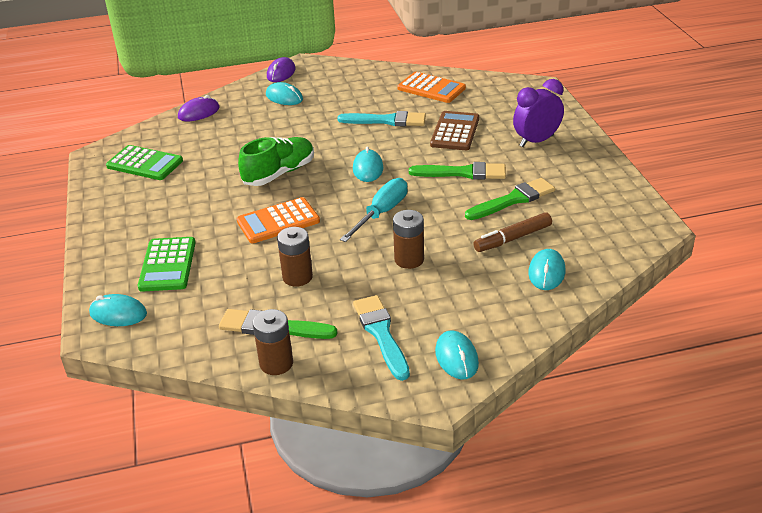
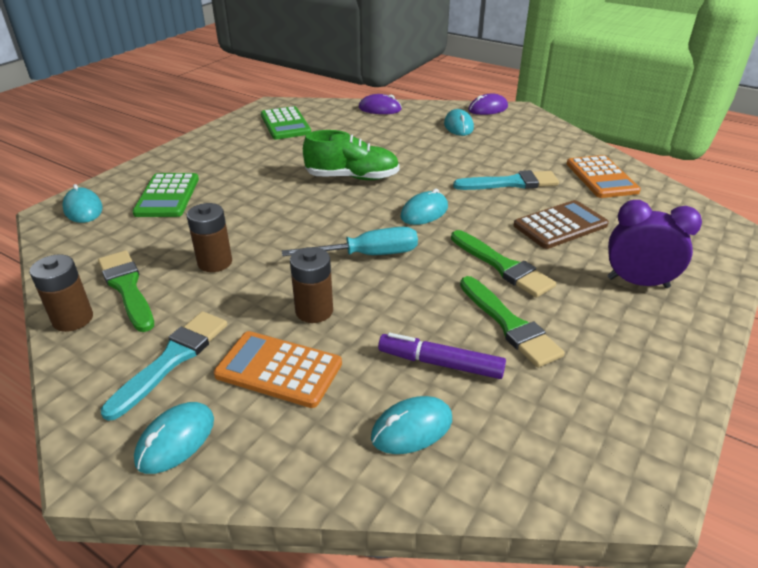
camera: 45 degrees right, 0 degrees up
green calculator [138,237,196,292] -> green calculator turned 45 degrees counterclockwise [132,173,199,217]
orange calculator [237,197,320,243] -> orange calculator moved to [214,331,342,408]
turquoise brush [337,111,426,126] -> turquoise brush turned 60 degrees counterclockwise [453,170,559,190]
green brush [465,178,555,220] -> green brush turned 45 degrees clockwise [460,276,565,368]
brown marker [473,212,552,252] -> purple marker [378,333,506,379]

